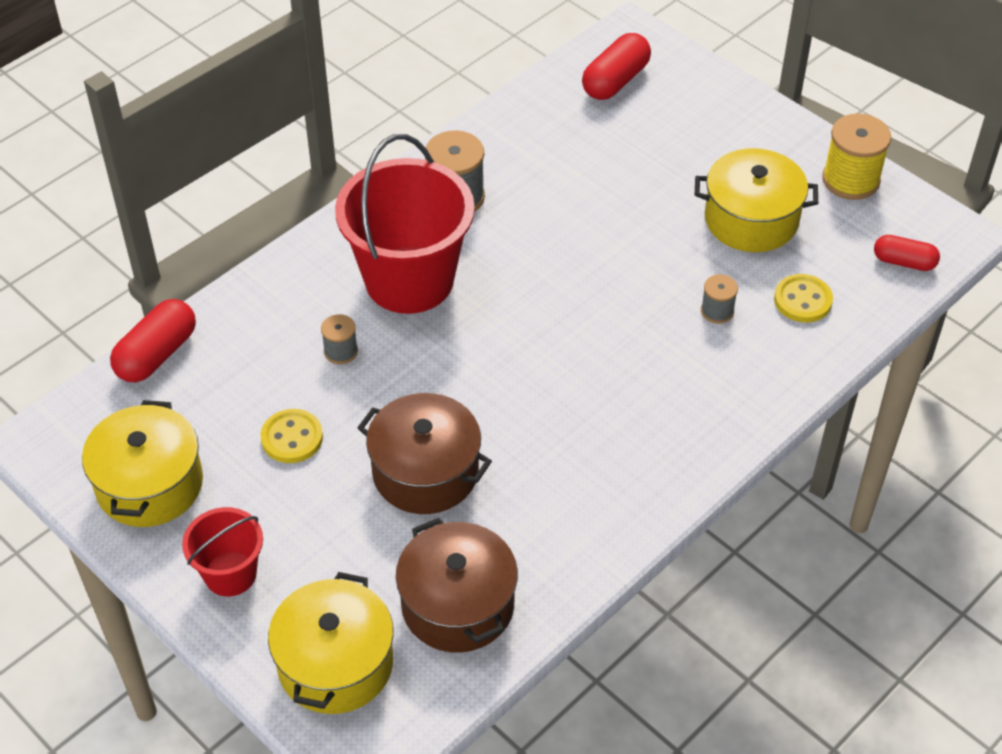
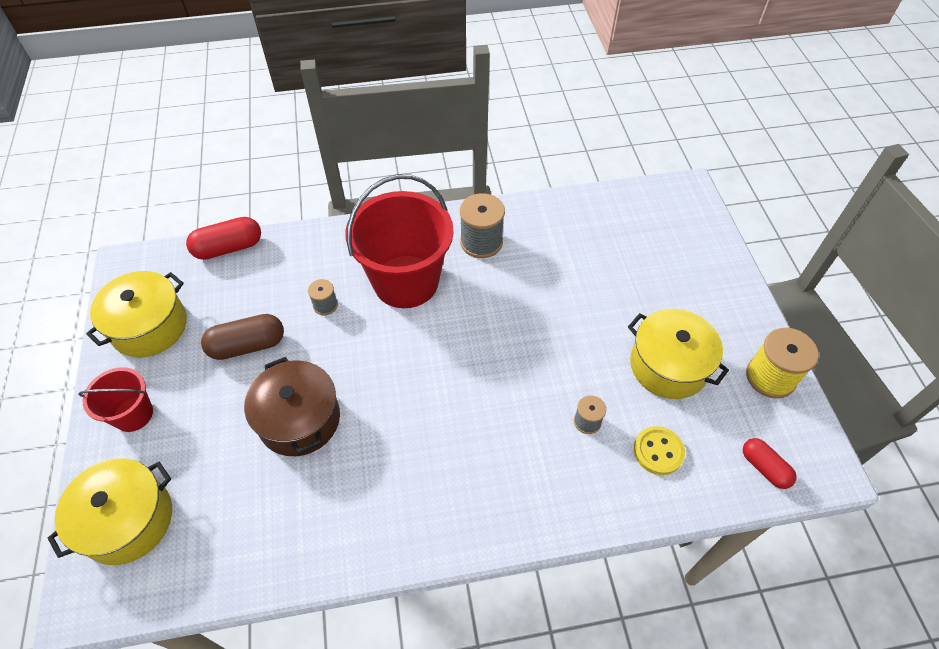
camera: 35 degrees right, 5 degrees up
yellow button [260,409,323,463] -> brown capsule [201,314,284,360]
brown pot [396,518,518,653] -> none
red capsule [582,33,651,100] -> none

